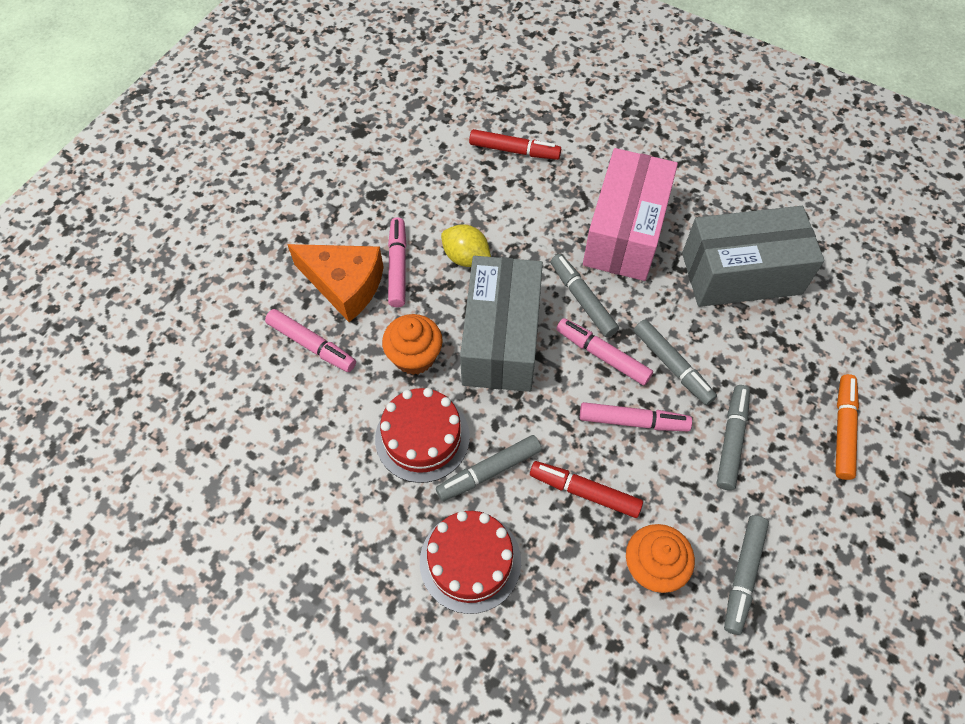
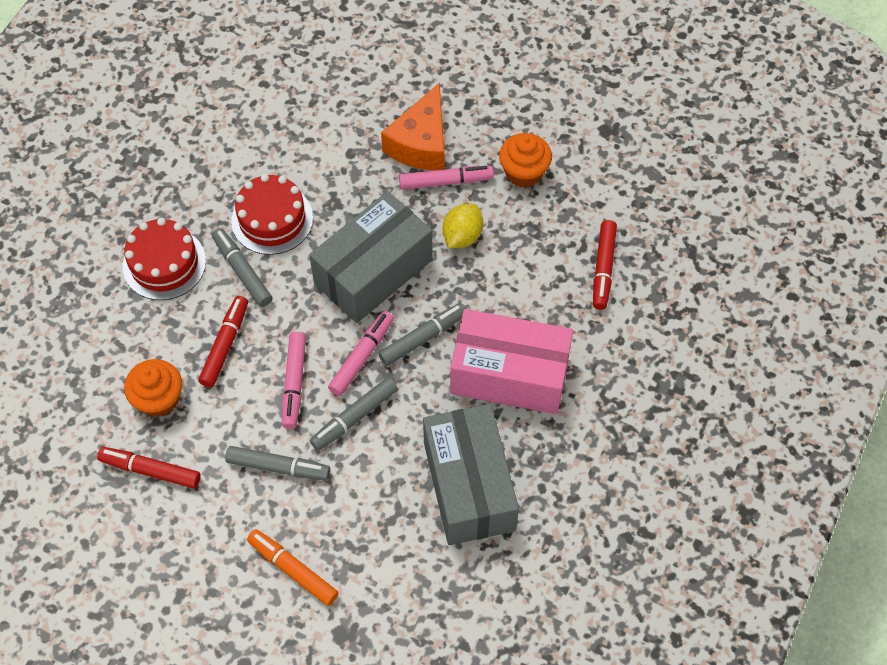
camera: 85 degrees right, 0 degrees up
pink marker [265,309,356,372] -> none
orange cupcake [382,314,443,375] -> orange cupcake moved to [499,133,552,188]
grey box [460,256,543,392] -> grey box turned 45 degrees counterclockwise [309,191,433,323]
grey marker [724,515,769,635] -> red marker [97,447,200,489]
orange marker [835,374,859,480] -> orange marker turned 150 degrees counterclockwise [247,529,339,606]

